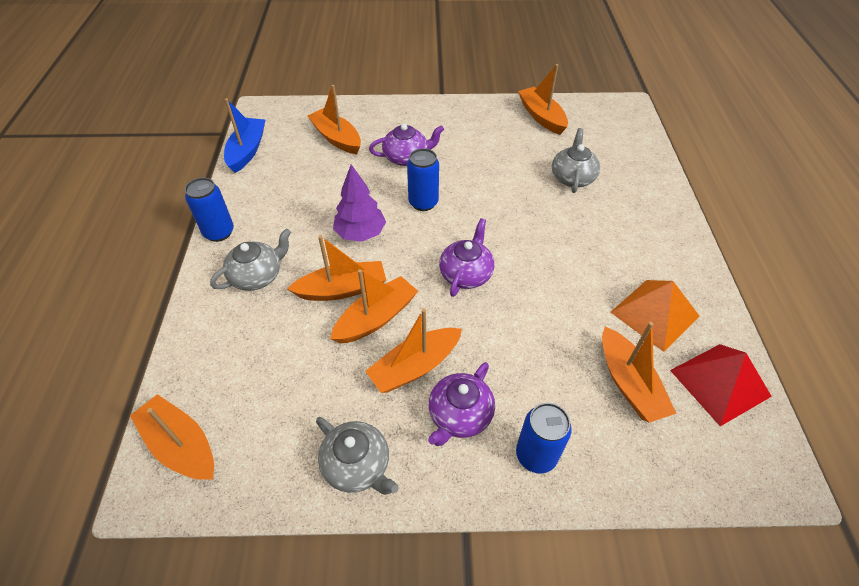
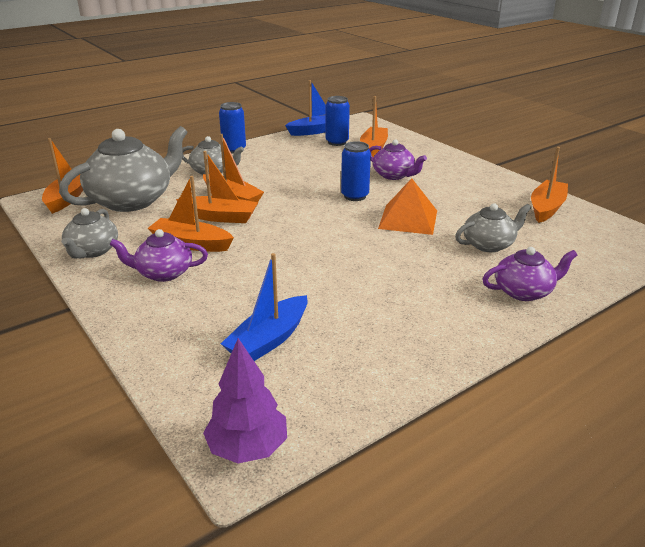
camera: 55 degrees right, 20 degrees down
purple tree [333,164,386,242] -> purple tree moved to [203,338,287,463]
purple teapot [439,218,494,297] -> purple teapot moved to [482,247,577,301]
blue can [516,403,572,473] -> blue can moved to [326,96,350,146]
orange boat [602,322,677,423] -> blue boat [221,253,308,361]
orange pyramid [610,280,700,352] -> orange pyramid moved to [378,178,437,235]
red pyramid [670,344,772,426] -> none
none -> grey teapot [59,126,188,212]

